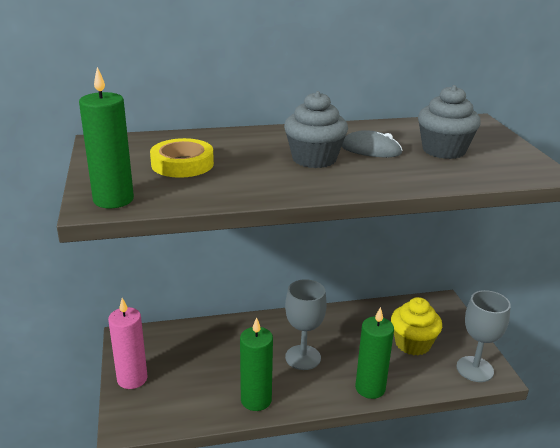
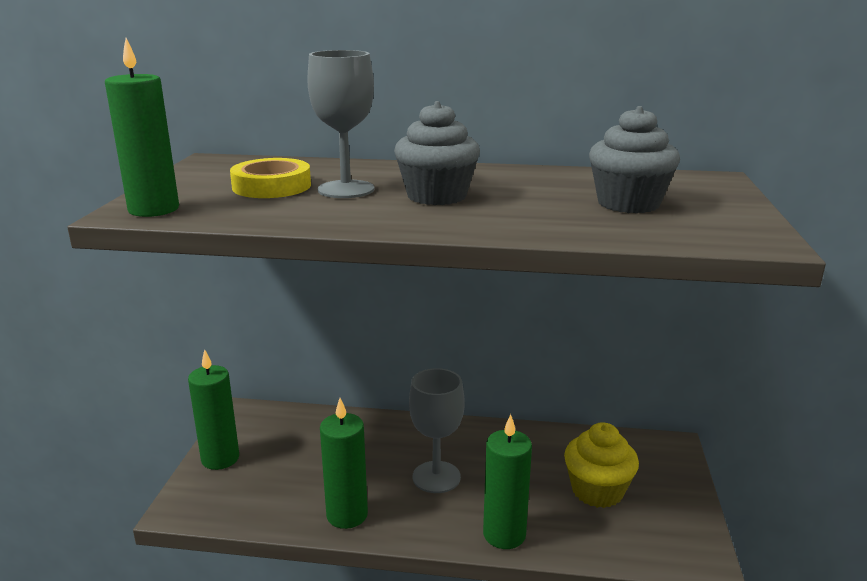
camera: 20 degrees right, 5 degrees down
pink candle [108,298,148,389] -> green candle [188,349,239,470]
grey mouse [342,130,403,157] -> none
grey goblet [456,290,511,382] -> grey goblet moved to [307,50,374,198]

